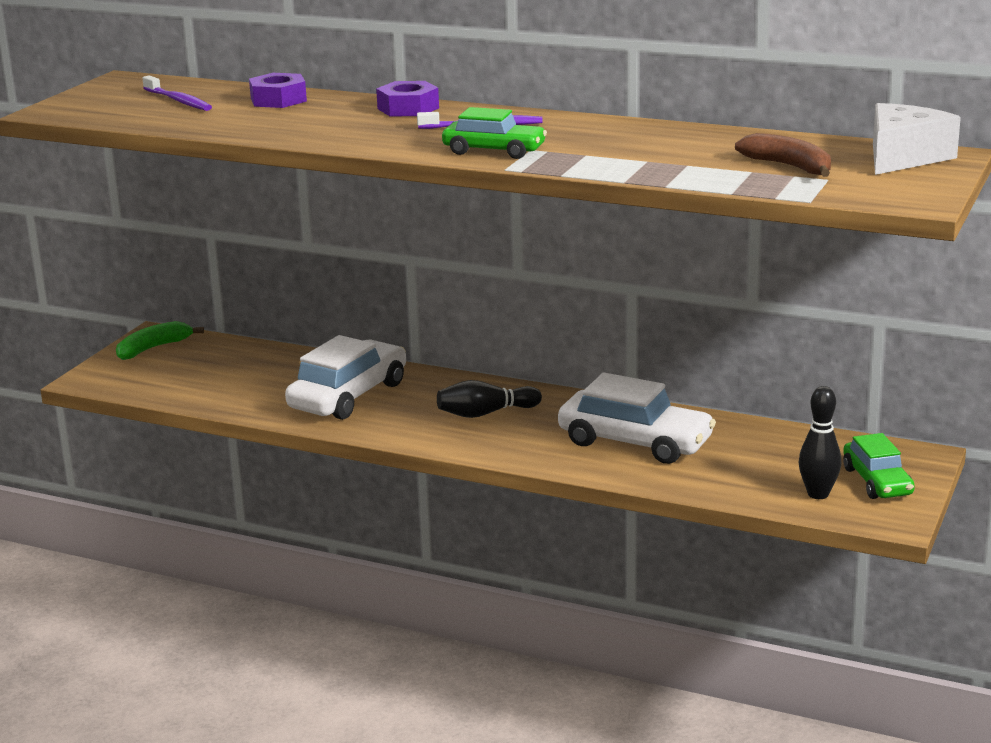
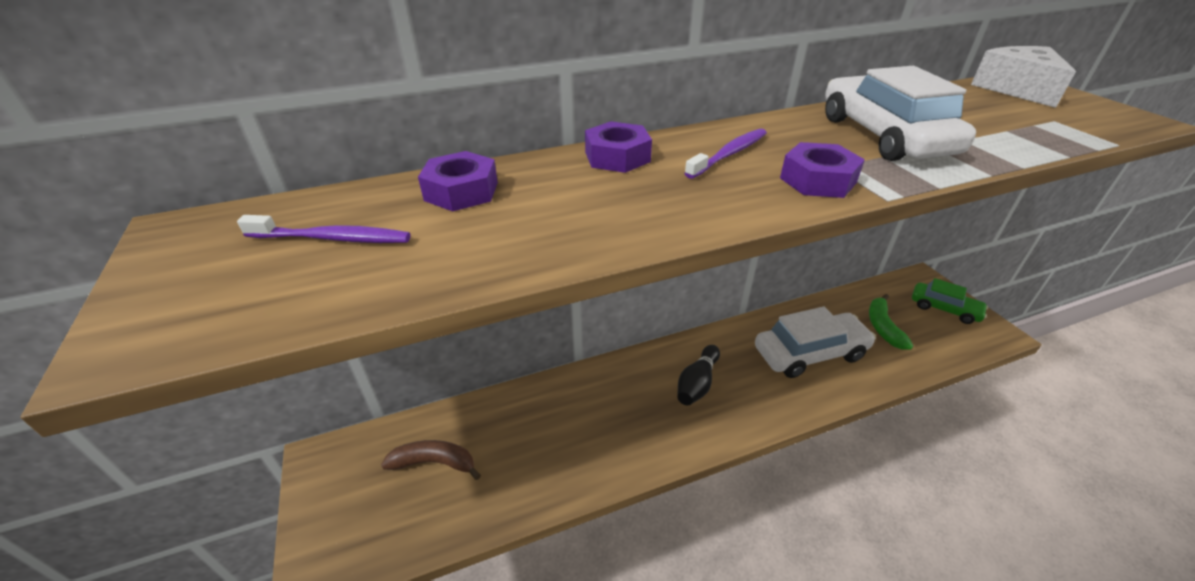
camera: 45 degrees left, 15 degrees up
green banana [116,321,204,360] -> green banana moved to [869,294,913,350]
white car [285,335,406,420] -> white car moved to [825,66,976,161]
green car [442,107,547,159] -> purple nut [780,142,865,198]
brown banana [735,133,831,177] -> brown banana moved to [381,440,481,480]
black bowling pin [799,386,841,499] -> none

